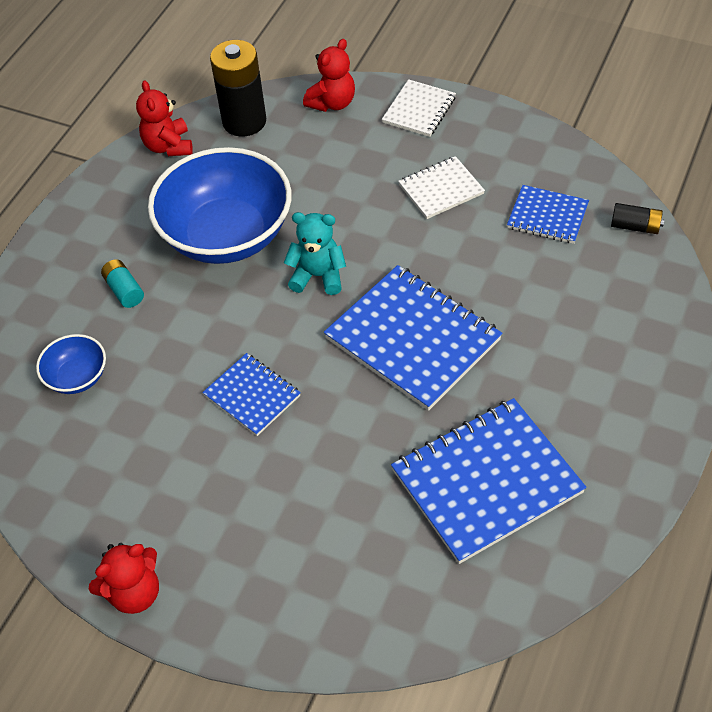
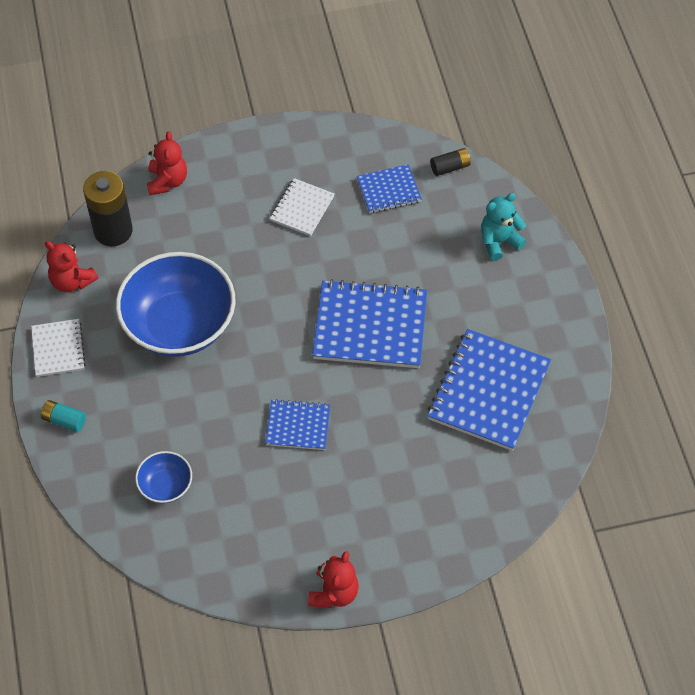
camera: 40 degrees left, 5 degrees up
turquoise battery [101,259,144,308] -> turquoise battery moved to [41,400,86,432]
turquoise teddy bear [284,212,346,295] -> turquoise teddy bear moved to [481,193,526,261]
white notebook [382,79,456,137] -> white notebook moved to [31,319,86,377]

